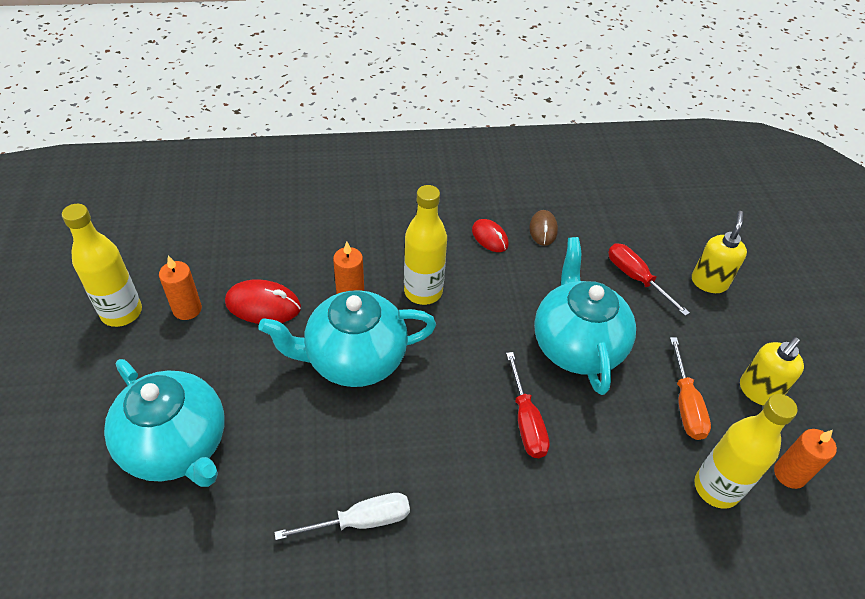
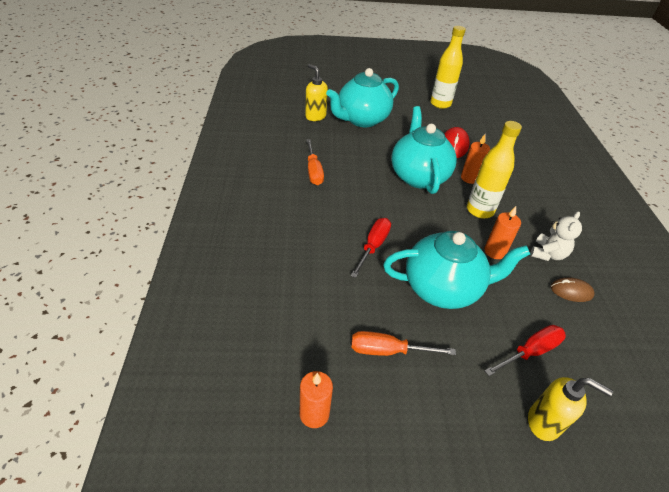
camera: 95 degrees right, 5 degrees down
orange candle [159,255,202,320] -> orange candle moved to [484,206,521,259]
white screwdriver [274,493,410,540] -> orange screwdriver [306,139,324,185]
red mouse [472,219,509,252] -> white teddy bear [530,211,582,261]
red screwdriver [506,352,550,458] -> red screwdriver turned 120 degrees clockwise [350,218,391,278]
yellow bottle [694,394,798,509] -> none
yellow soap dispenser [740,337,804,406] -> yellow soap dispenser moved to [305,64,328,121]

